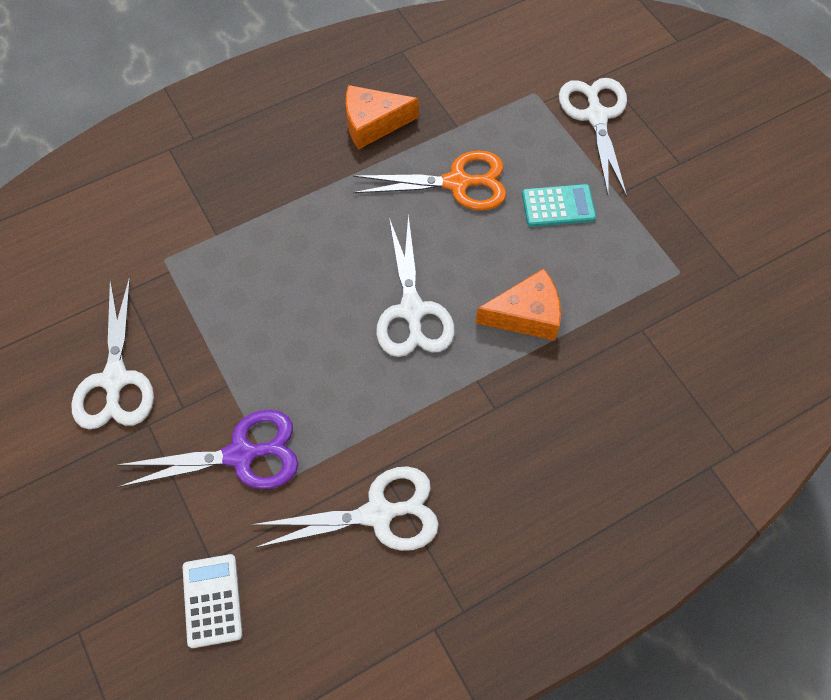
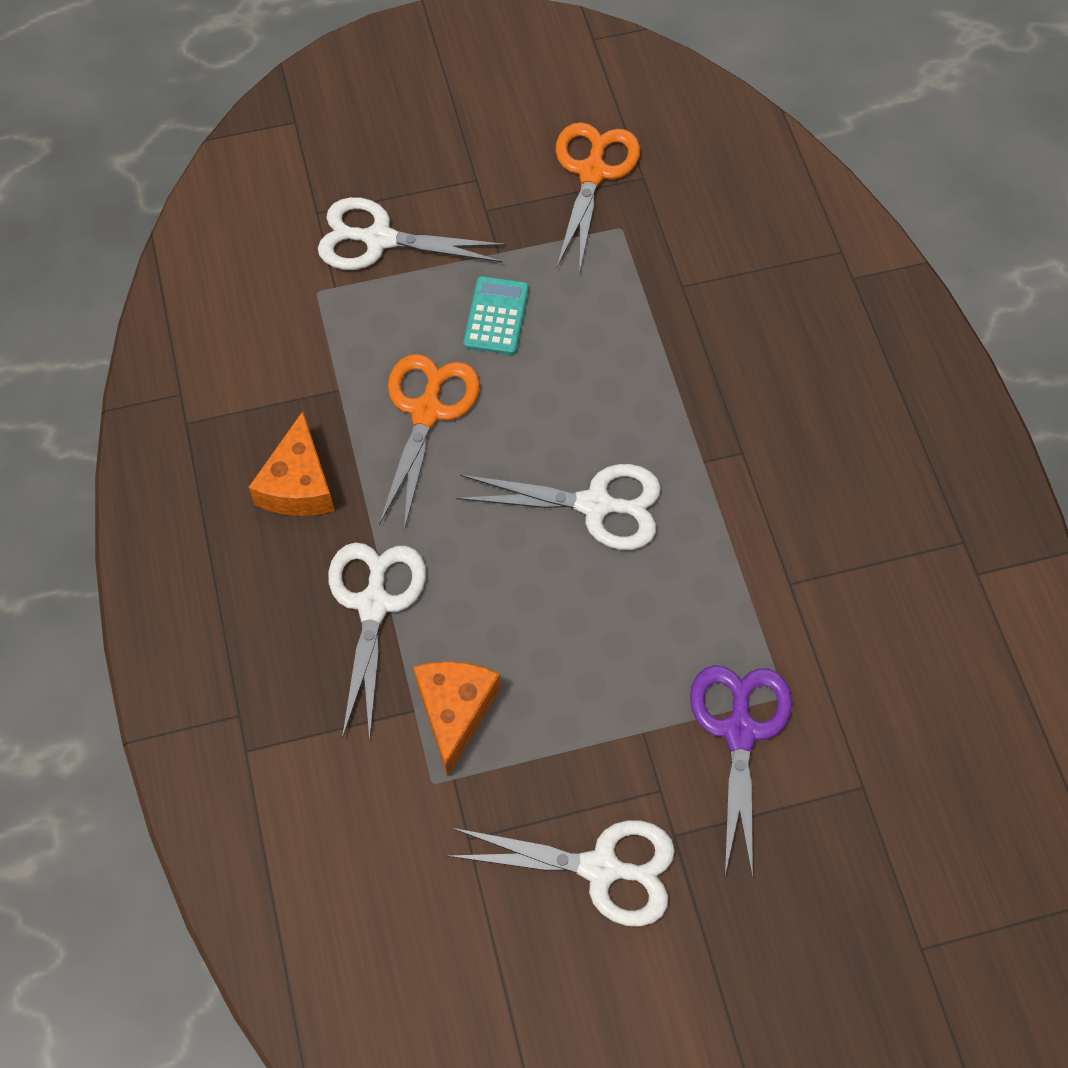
camera: 75 degrees left, 0 degrees up
white calculator [183,554,243,648] -> none
white scissors [252,466,439,551] -> white scissors moved to [328,542,426,741]
orange cheese [476,269,561,341] -> orange cheese moved to [413,661,501,777]
none -> orange scissors [556,122,640,269]

